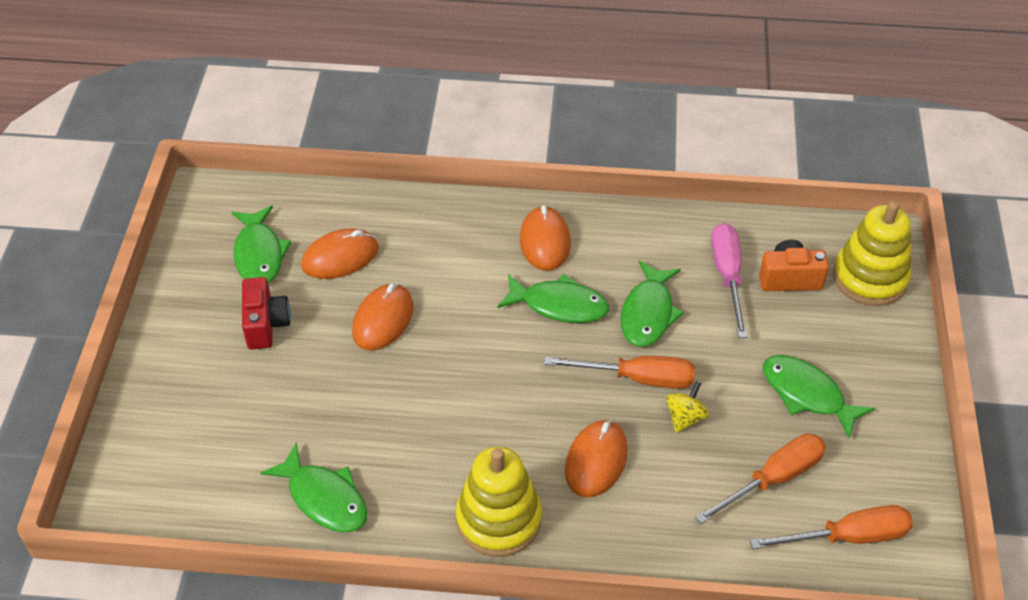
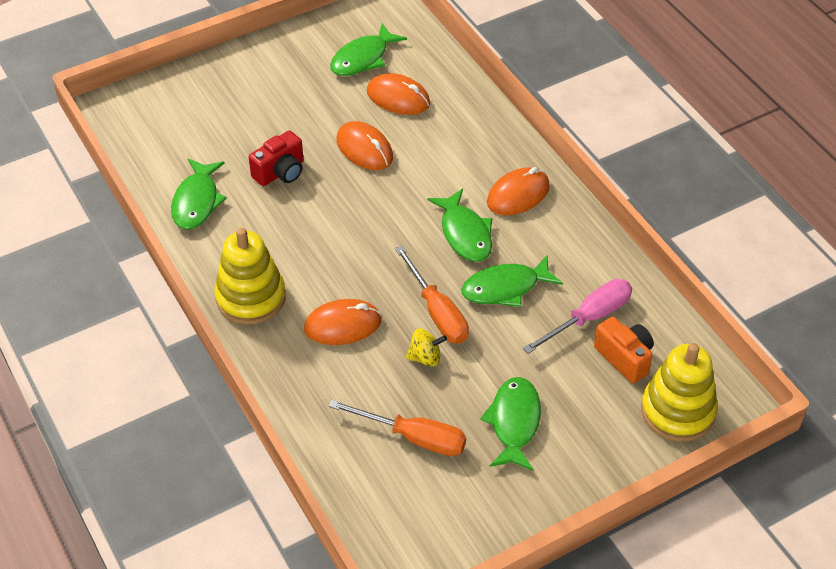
camera: 55 degrees right, 0 degrees up
red camera [242,277,291,349] -> red camera moved to [249,131,304,186]
orange mouse [352,283,413,351] -> orange mouse turned 60 degrees clockwise [337,121,393,170]
orange screwdriver [750,505,913,549] -> none

